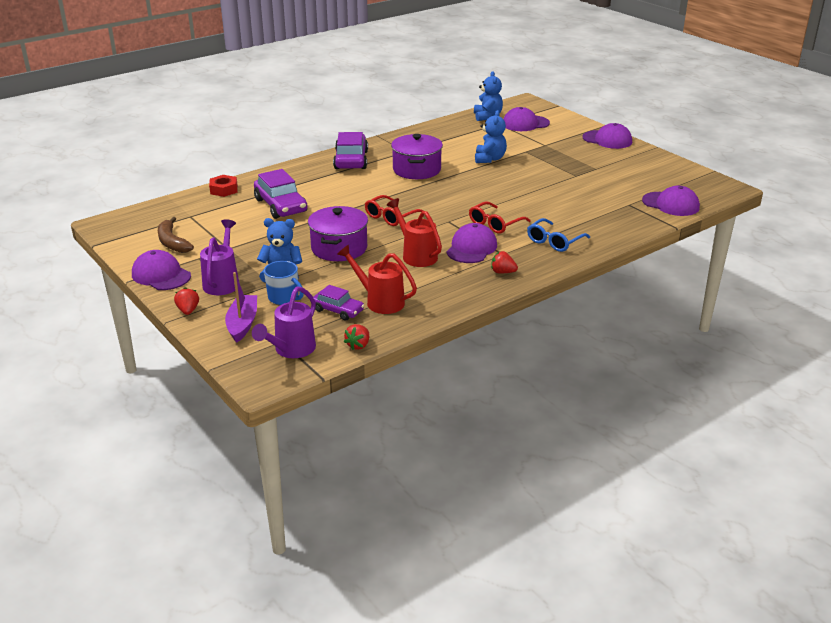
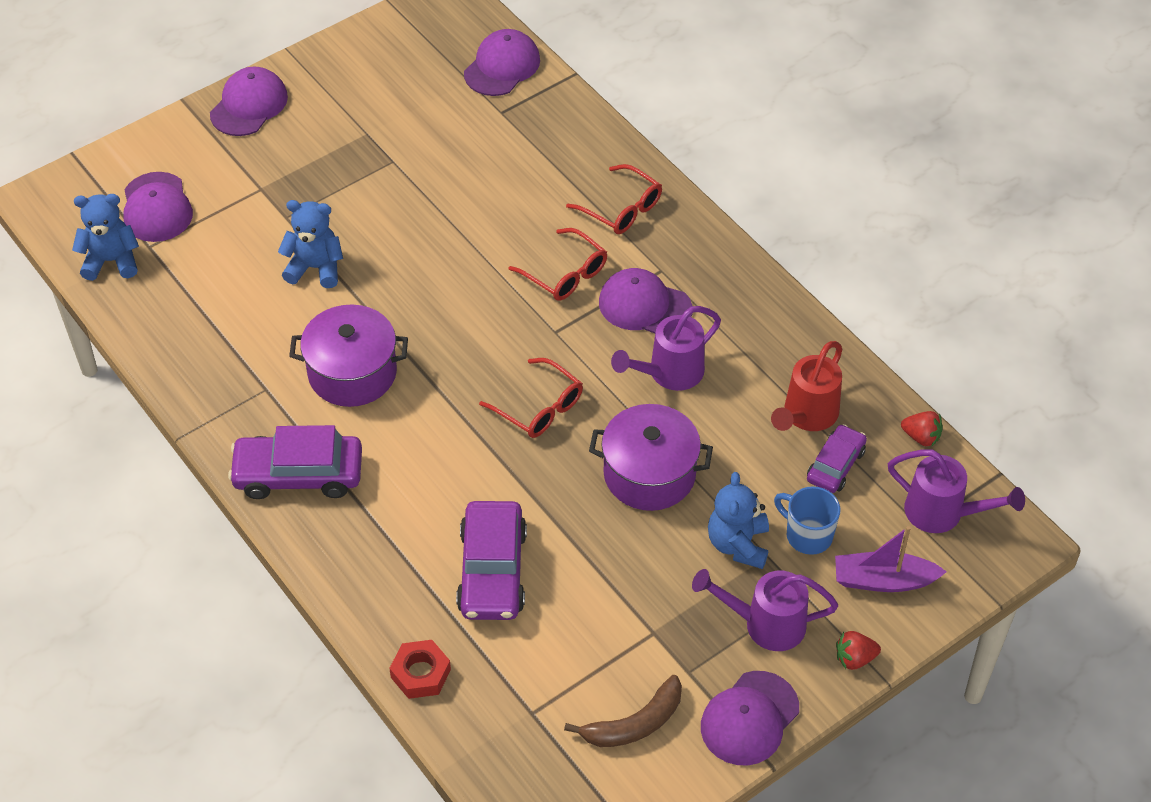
camera: 90 degrees left, 20 degrees up
purple car [254,169,307,219] -> purple car turned 120 degrees clockwise [456,501,527,620]
blue mug [264,261,304,305] -> blue mug turned 90 degrees counterclockwise [774,486,841,555]
red watering can [387,198,442,267] -> purple watering can [611,306,721,391]
red strawberry [491,251,518,274] -> none
blue glasses [527,218,590,252] -> red glasses [566,164,662,234]

